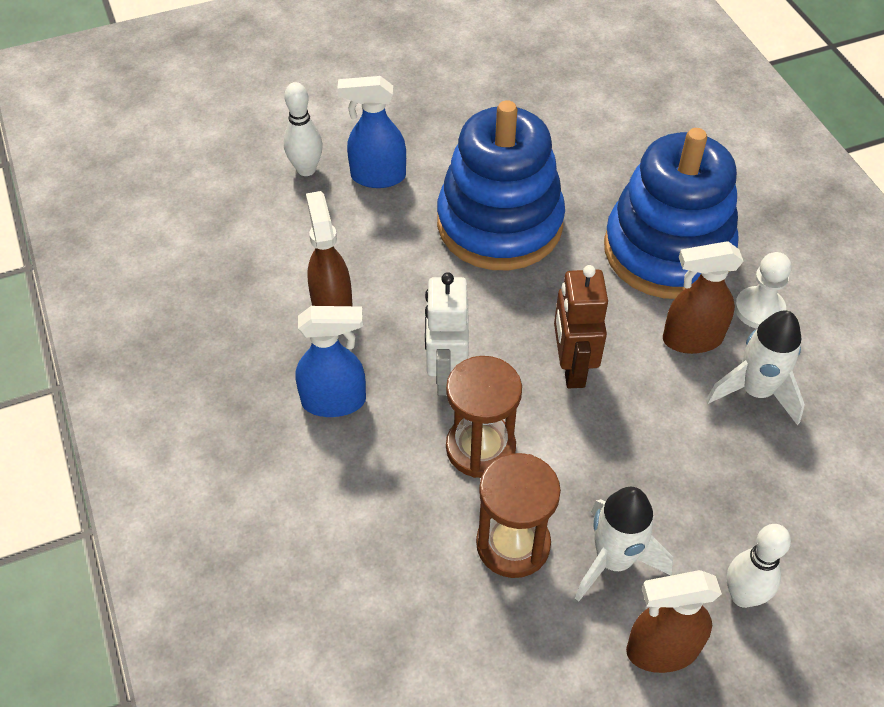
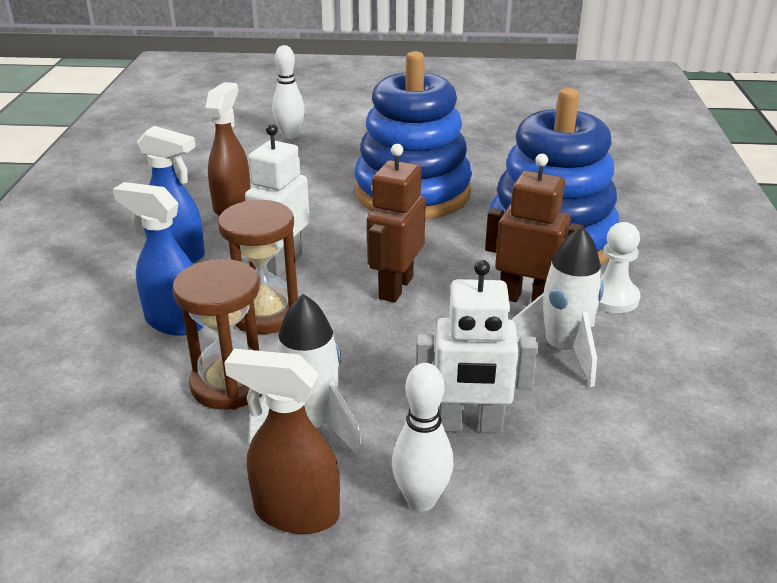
camera: 25 degrees right, 20 degrees down
blue spray bottle [337,76,406,188] -> blue spray bottle moved to [113,182,203,336]
brown spray bottle [663,241,743,354] -> brown robot [485,154,585,303]
none -> white robot [416,260,538,433]

